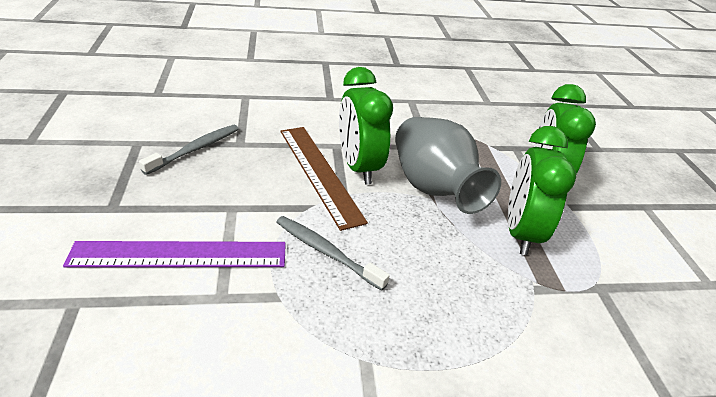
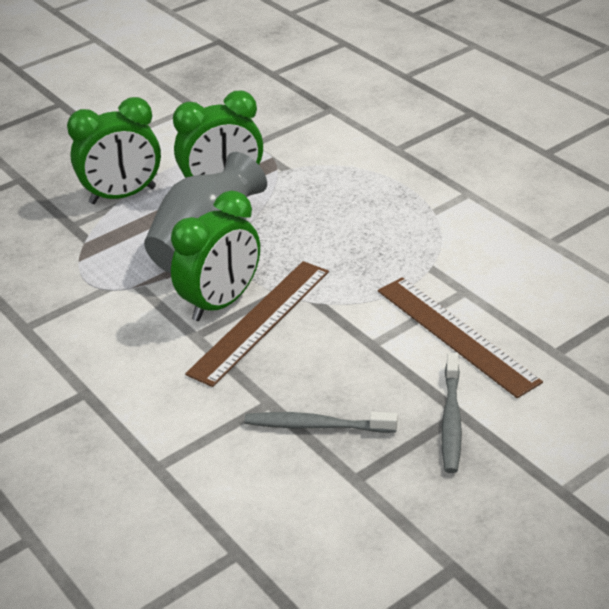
camera: 115 degrees left, 0 degrees up
purple ruler [63,241,286,268] -> brown ruler [378,277,543,398]
grey toothbrush [277,216,390,291] -> grey toothbrush moved to [441,353,462,473]

